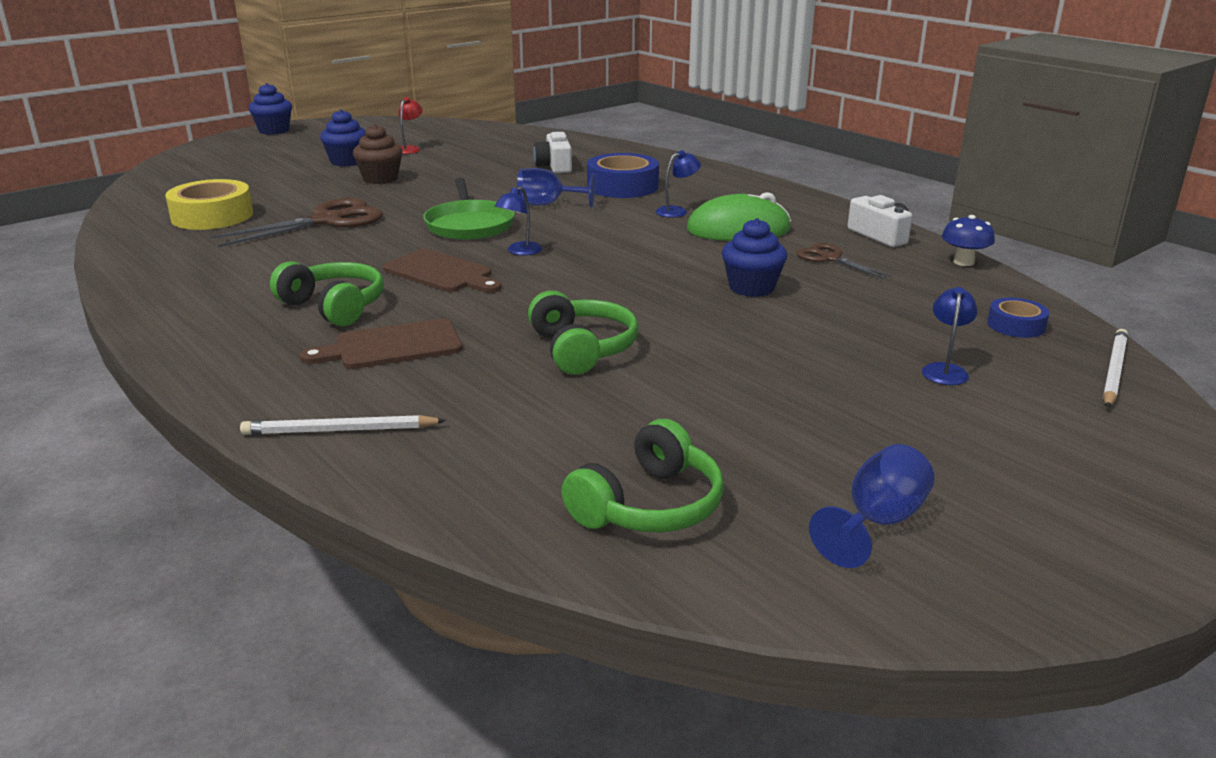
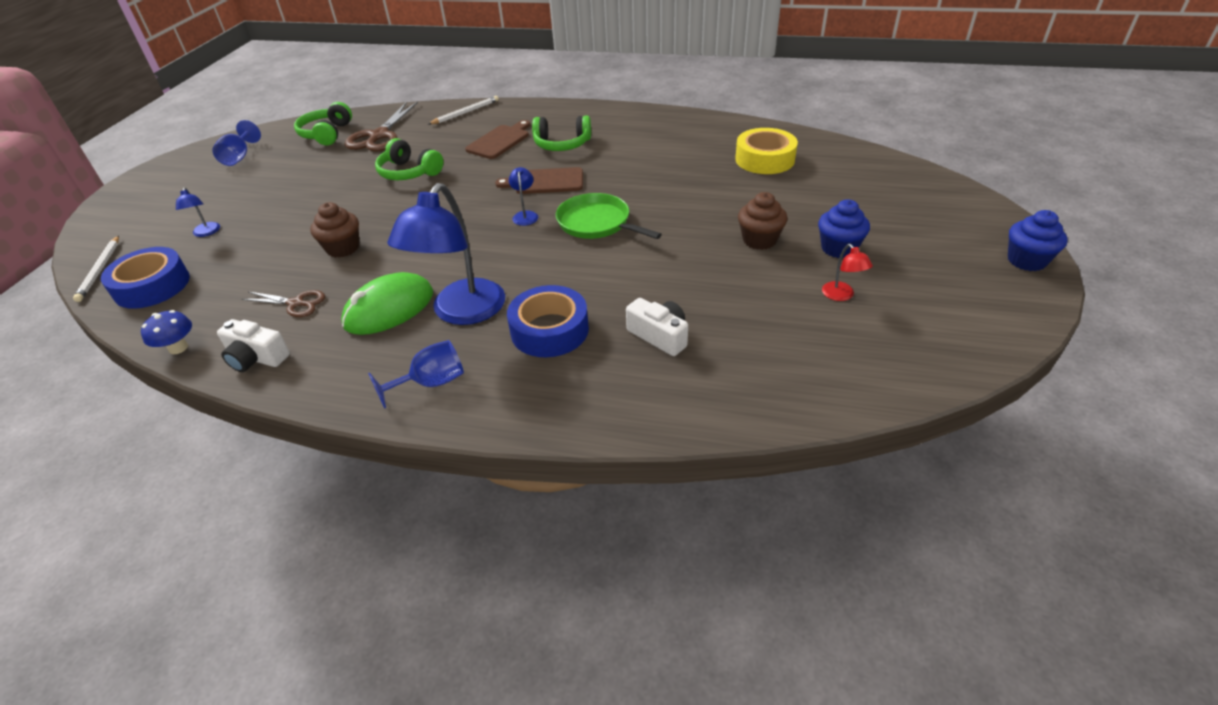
camera: 145 degrees right, 15 degrees up
brown scissors [210,198,383,247] -> brown scissors moved to [344,102,418,152]
blue goblet [517,168,595,208] -> blue goblet moved to [368,340,464,409]
blue lamp [656,150,701,218] -> blue lamp [388,183,505,325], size x2.37
blue cupcake [722,218,787,297] -> brown cupcake [310,202,359,258]
blue tape [987,298,1049,338] -> blue tape [101,247,190,309], size x1.83

